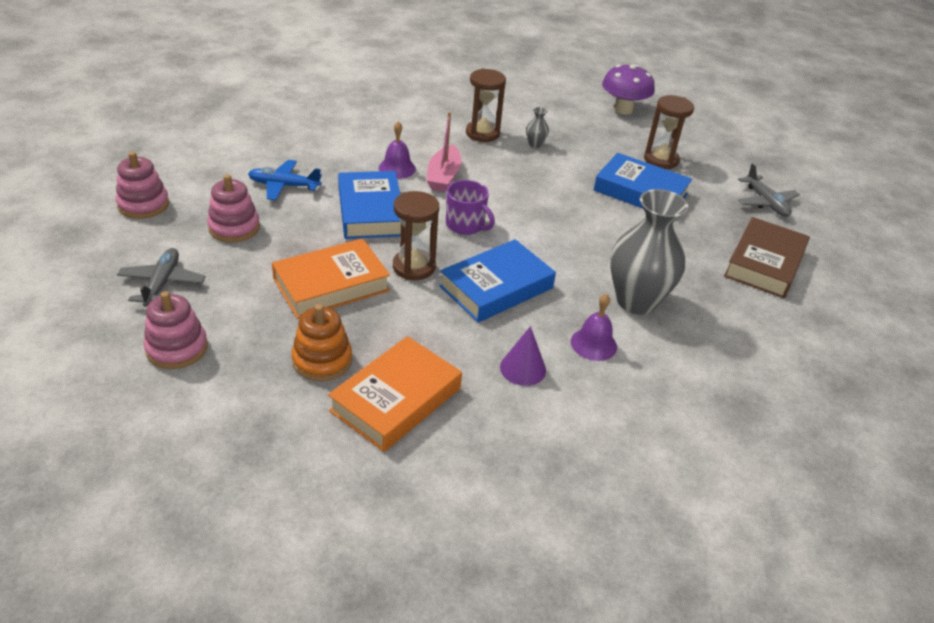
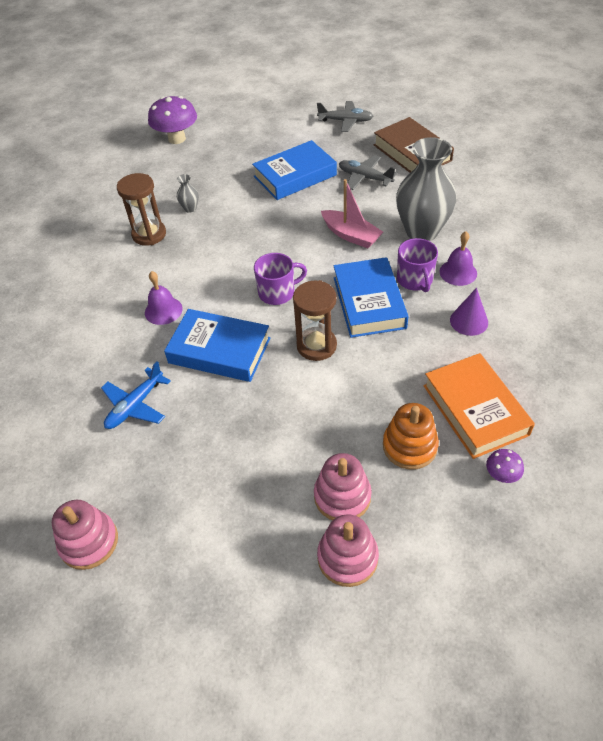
camera: 55 degrees left, 10 degrees up
grey plane [117,248,206,307] -> grey plane moved to [339,155,397,190]
pink stacking toy [207,174,260,242] -> pink stacking toy moved to [314,453,372,520]
orange book [272,238,390,319] -> none
pink boat [427,112,462,192] -> pink boat moved to [321,179,383,248]
brown hourglass [644,95,694,169] -> none
none -> purple mug [397,238,438,292]
none -> purple mushroom [486,449,524,483]

